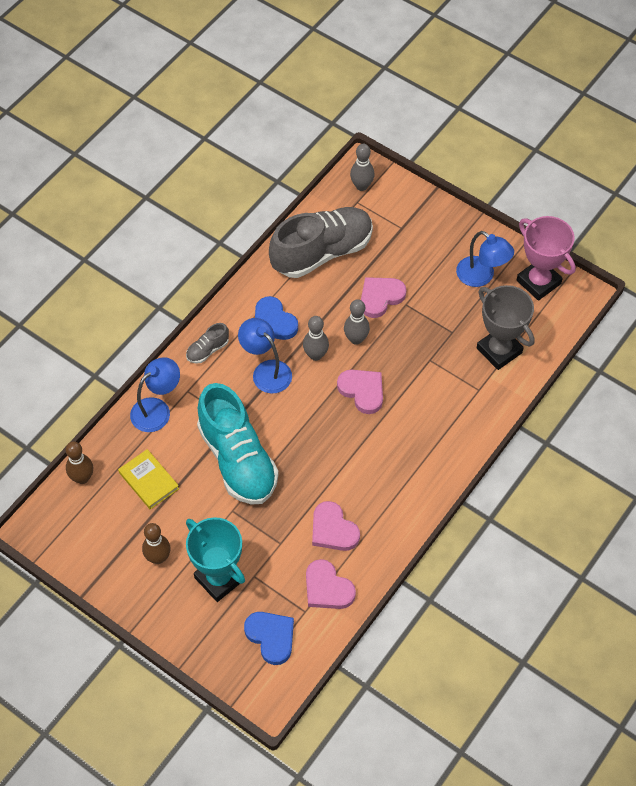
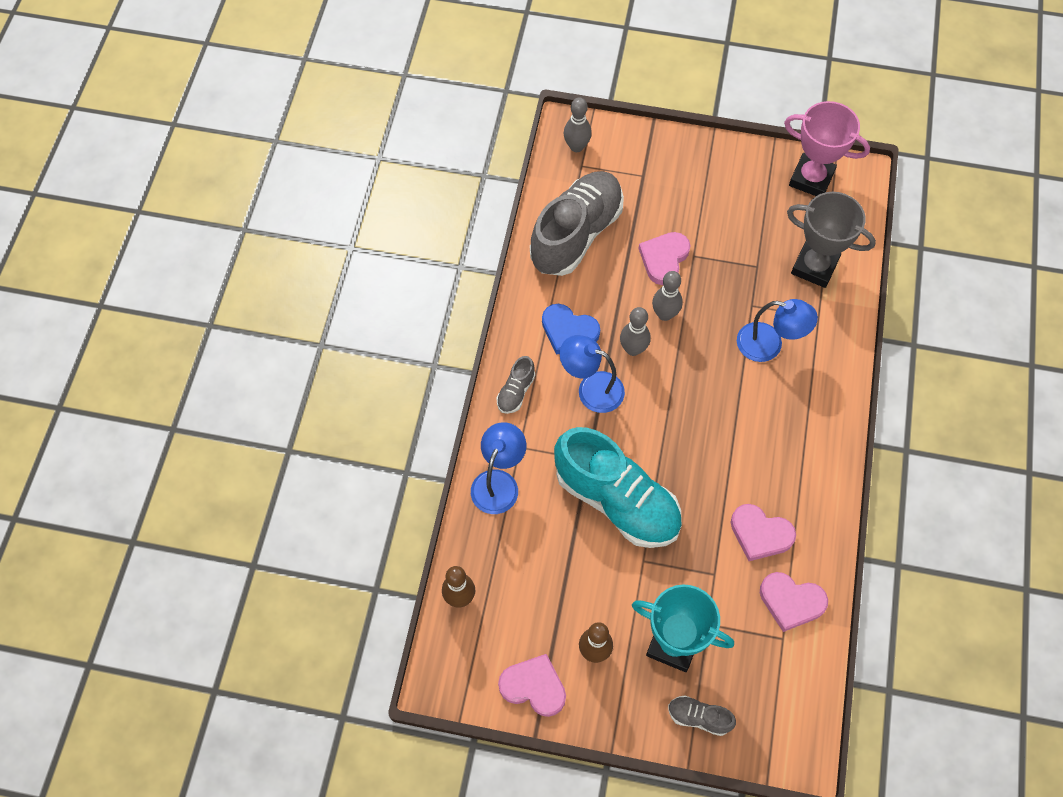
camera: 25 degrees left, 5 degrees up
yellow book [118,449,179,510] -> none
blue heart [244,612,294,665] -> none
pink heart [337,370,383,414] -> pink heart moved to [498,654,566,717]
blue lamp [456,231,514,287] -> blue lamp moved to [737,299,818,362]
none -> grey shoe [668,695,736,736]

